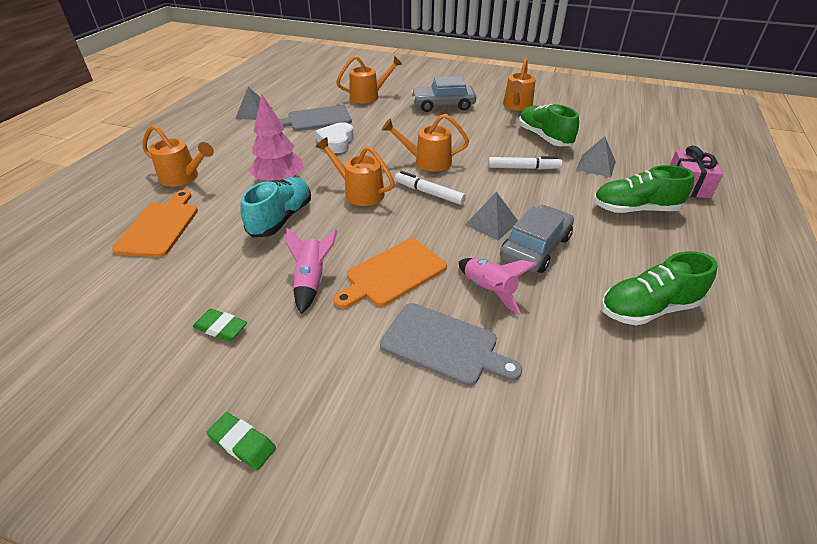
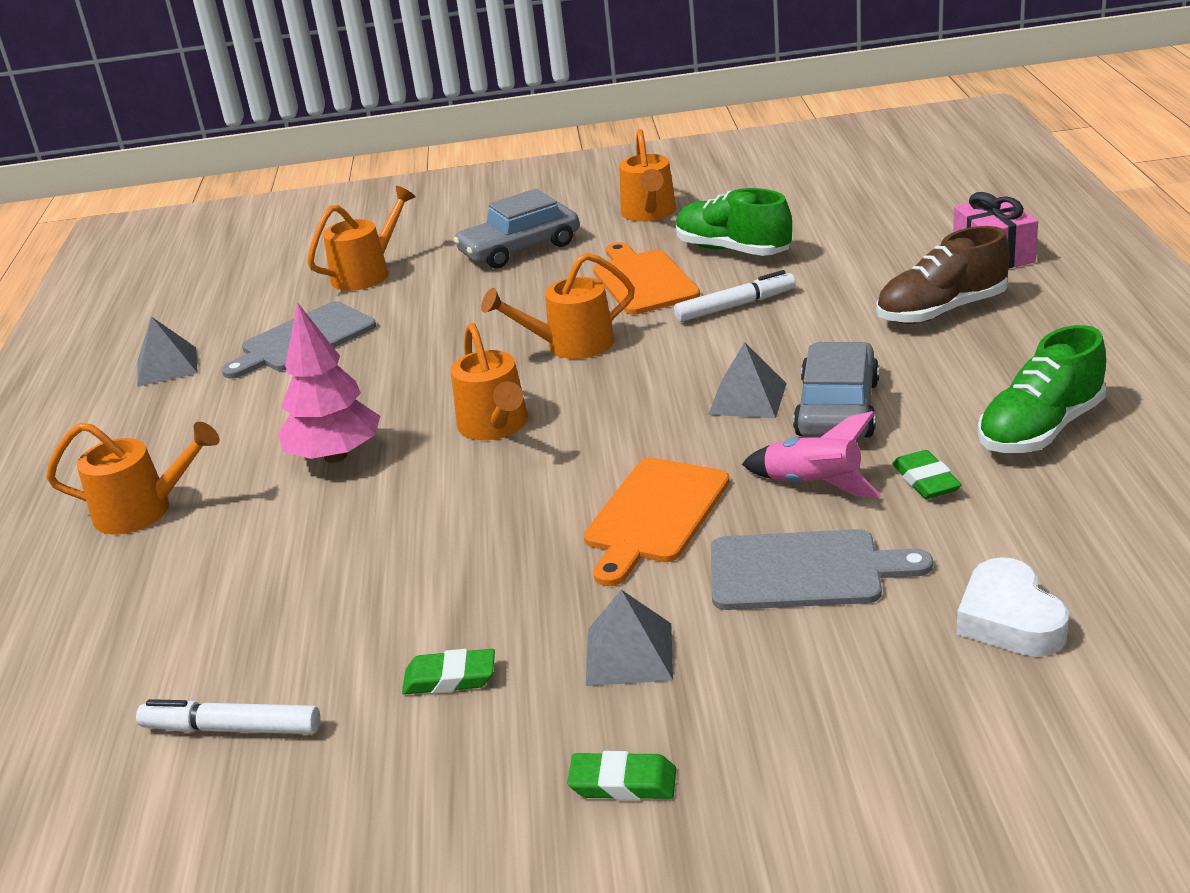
camera: 20 degrees left, 10 degrees down
orange cutting board [112,190,198,257] -> orange cutting board moved to [593,242,700,315]
turquoise shoe [240,177,311,237] -> none
pink rocket [286,228,337,314] -> none
white heart [315,122,354,153] -> white heart moved to [957,557,1069,657]
orange watering can [316,137,395,206] -> orange watering can turned 120 degrees counterclockwise [451,323,528,440]
white marker [395,171,466,205] -> white marker moved to [136,699,320,734]
grey pyramid [576,136,616,177] -> grey pyramid moved to [586,590,673,686]
green shoe [593,165,694,213] -> brown shoe [876,226,1010,324]
none -> green eraser [892,450,962,499]

